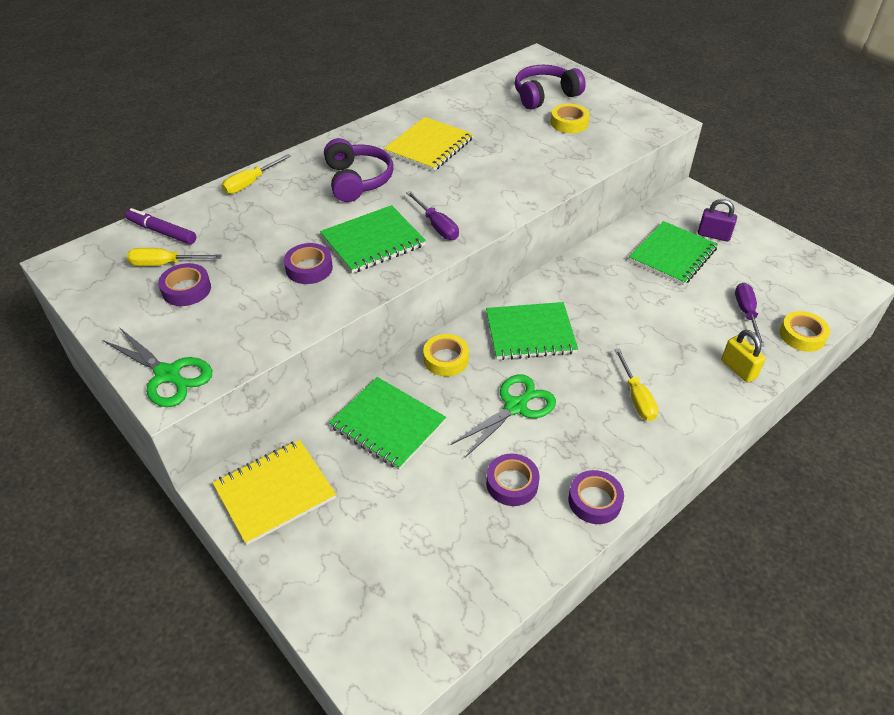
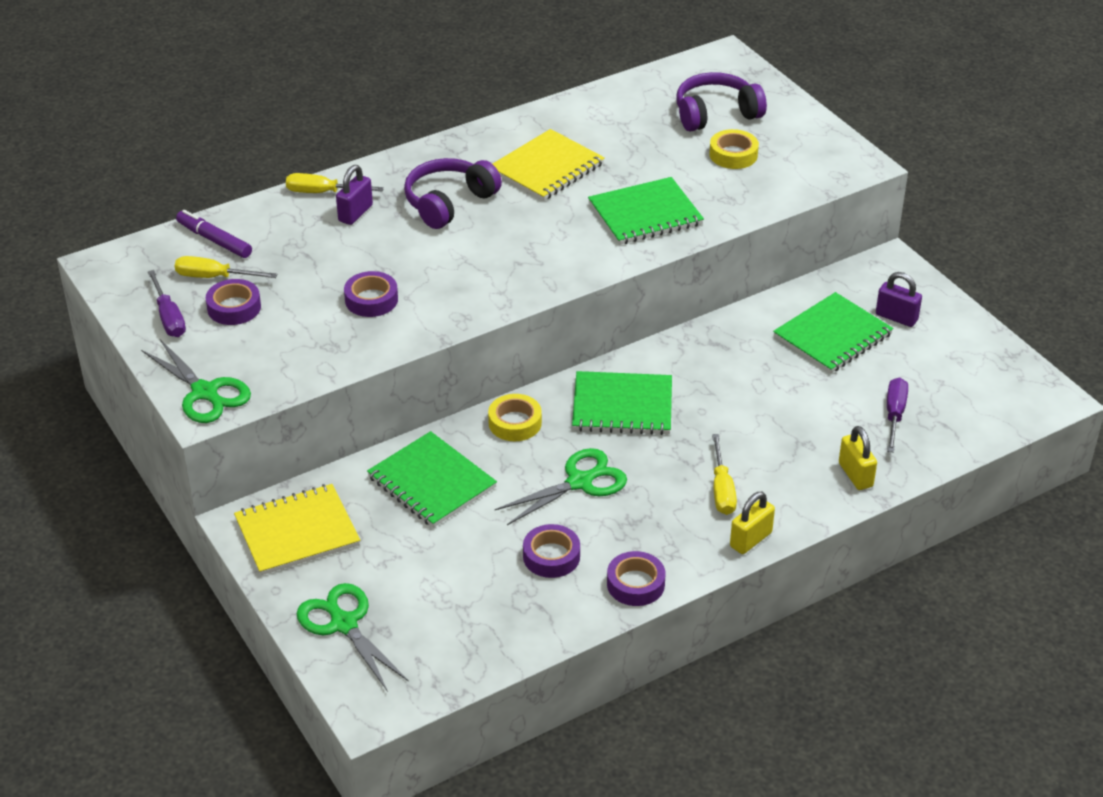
camera: 10 degrees right, 5 degrees down
yellow screwdriver [222,154,291,194] -> yellow screwdriver turned 45 degrees clockwise [286,173,384,193]
green notebook [320,205,426,274] -> green notebook moved to [588,177,704,245]
purple headphones [324,138,393,202] -> purple headphones turned 135 degrees counterclockwise [404,158,502,229]
purple screwdriver [406,191,459,240] -> purple screwdriver moved to [148,270,186,337]
yellow tape [780,311,830,352] -> none
none -> green scissors [297,583,409,692]
none -> purple padlock [336,165,373,225]
none -> yellow padlock [730,492,775,554]

